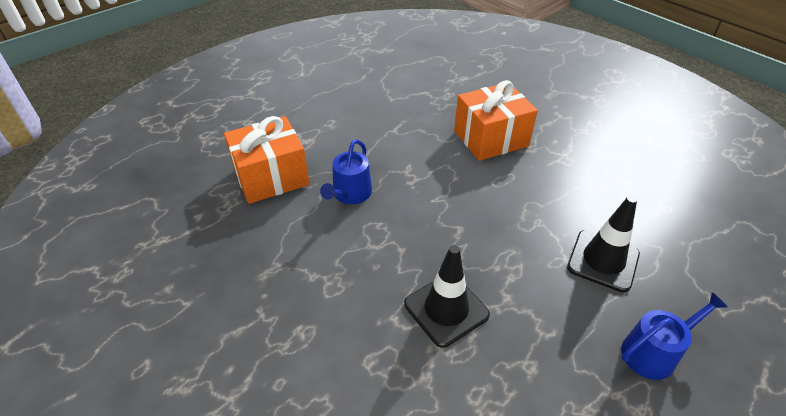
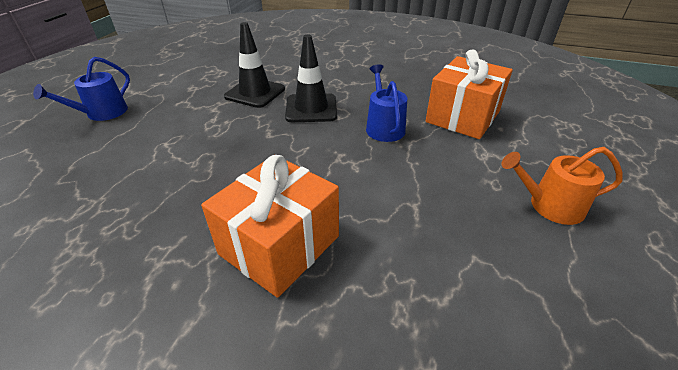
camera: 150 degrees right, 5 degrees down
black traffic cone [567,196,640,293] -> black traffic cone moved to [285,35,337,122]
none -> orange watering can [501,147,623,225]

